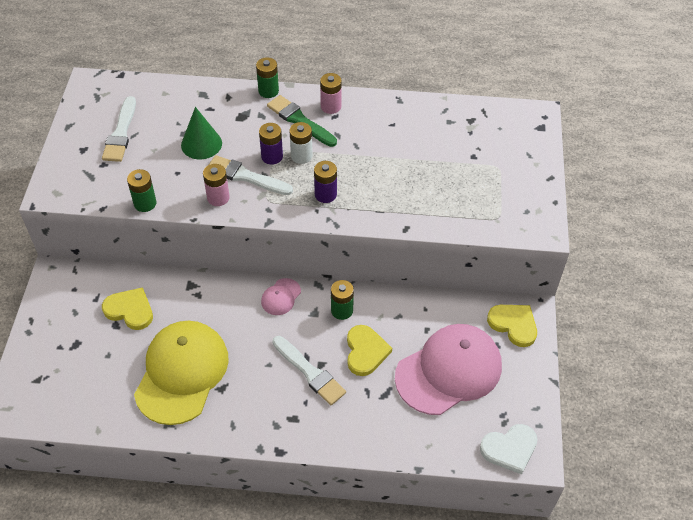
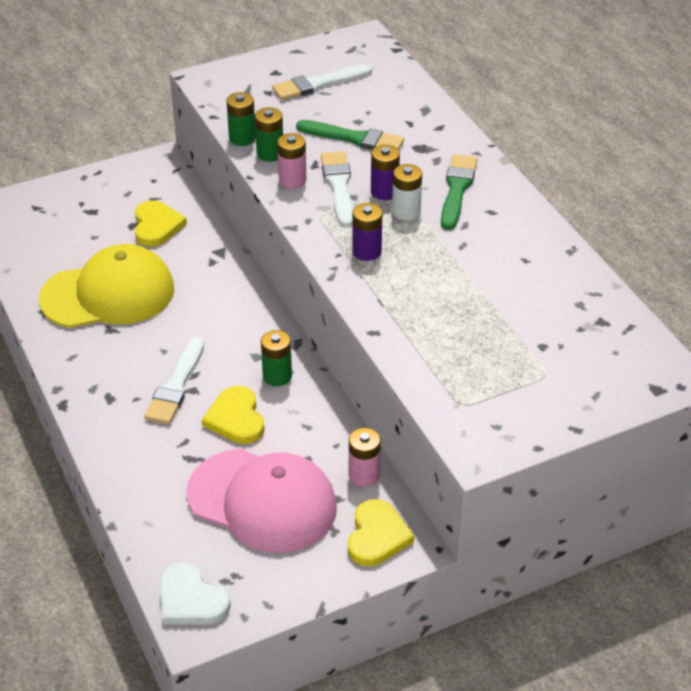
camera: 60 degrees right, 10 degrees down
green cone [181,107,222,159] -> green brush [296,120,404,150]
green battery [256,57,279,98] -> green battery moved to [255,107,283,162]
pink cap [261,278,301,315] -> none
pink battery [320,73,342,114] -> pink battery moved to [349,428,381,487]
yellow heart [347,325,392,376] -> yellow heart turned 105 degrees clockwise [202,386,264,444]

